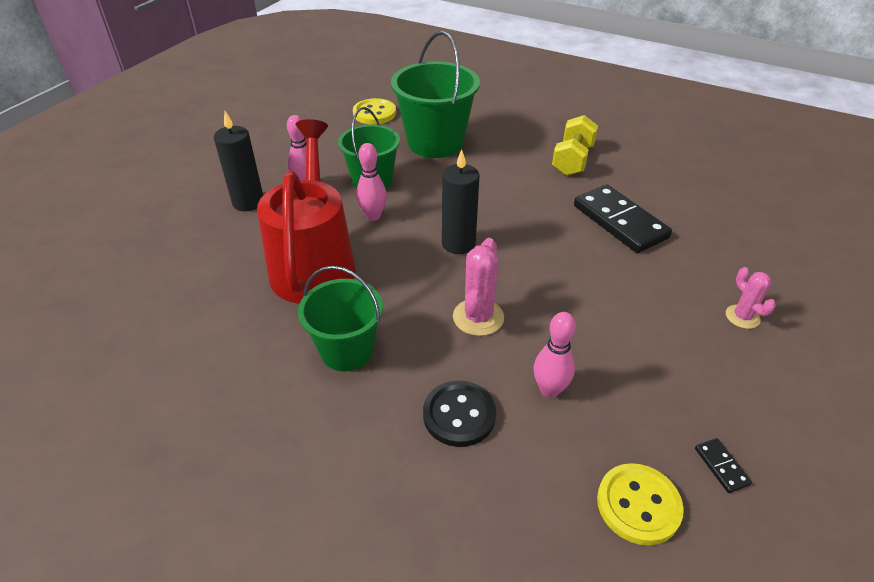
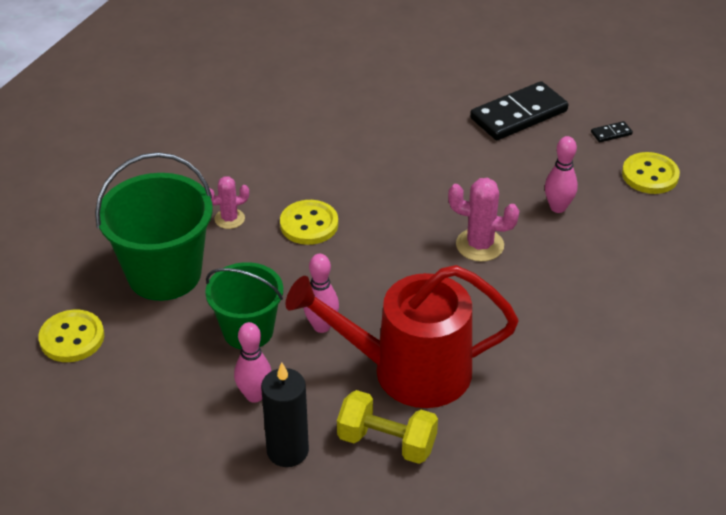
camera: 90 degrees left, 0 degrees up
green bucket [298,266,383,372] -> none
black button [423,381,496,447] -> none
black candle [442,149,479,254] -> none
yellow dumbbell [552,115,598,176] -> yellow dumbbell moved to [337,390,438,464]
black domino [574,184,672,253] -> black domino moved to [470,81,568,140]
pink cactus [726,267,776,329] -> pink cactus moved to [209,176,249,229]
none -> yellow button [280,200,338,245]

